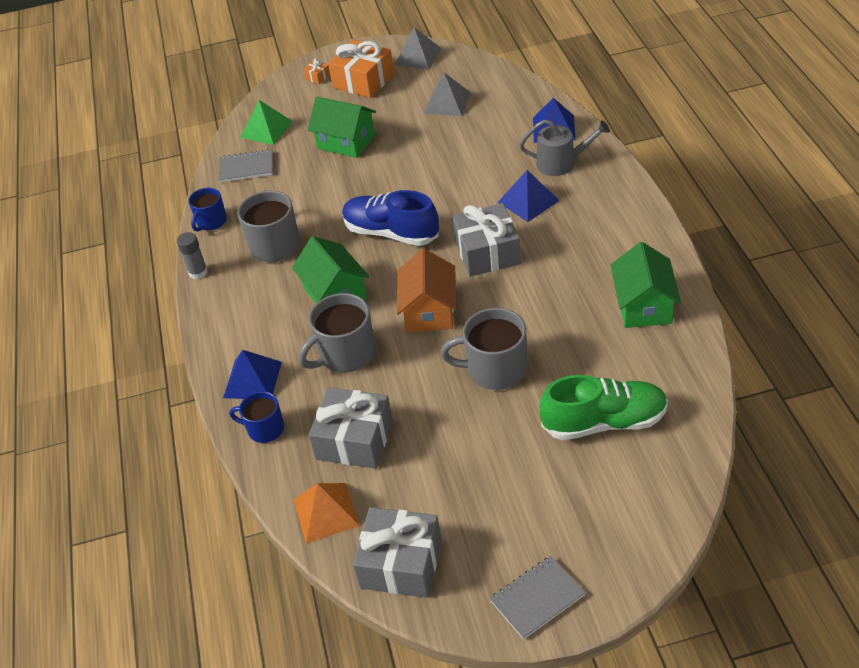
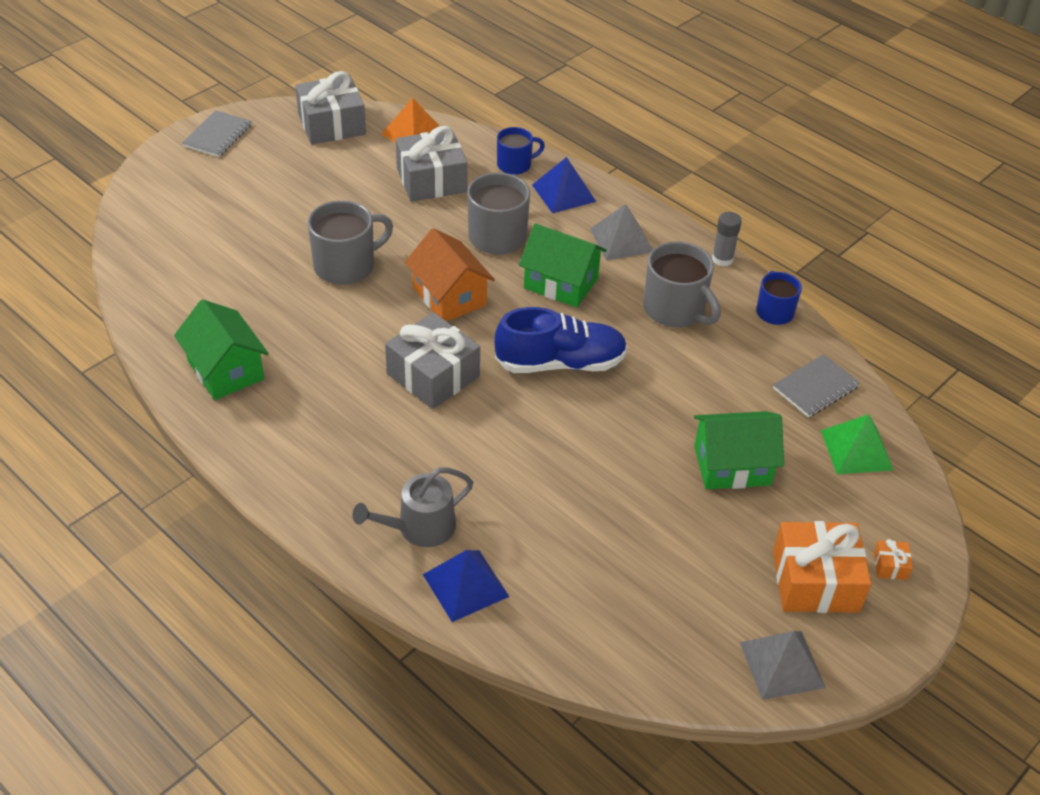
camera: 140 degrees right, 0 degrees up
grey pyramid [424,73,471,116] -> grey pyramid moved to [590,204,653,261]
blue pyramid [498,170,560,222] -> none
green shoe [540,375,668,440] -> none

